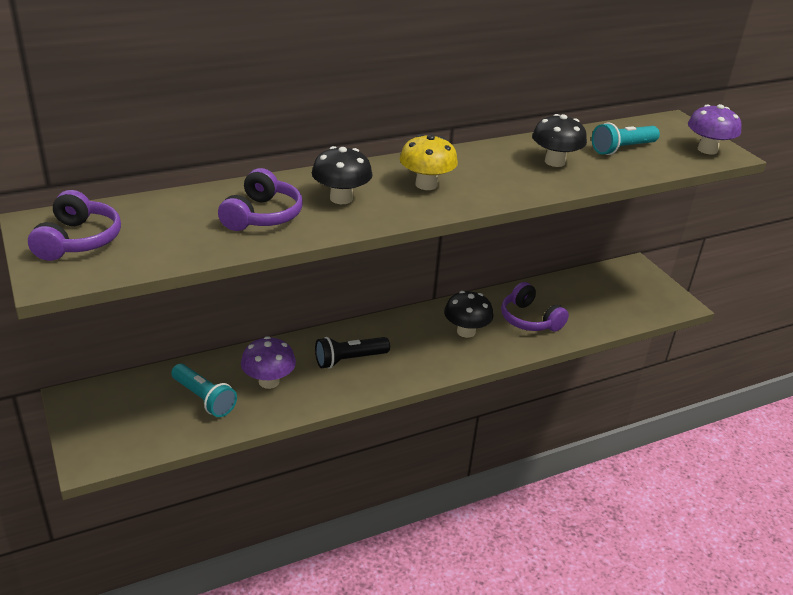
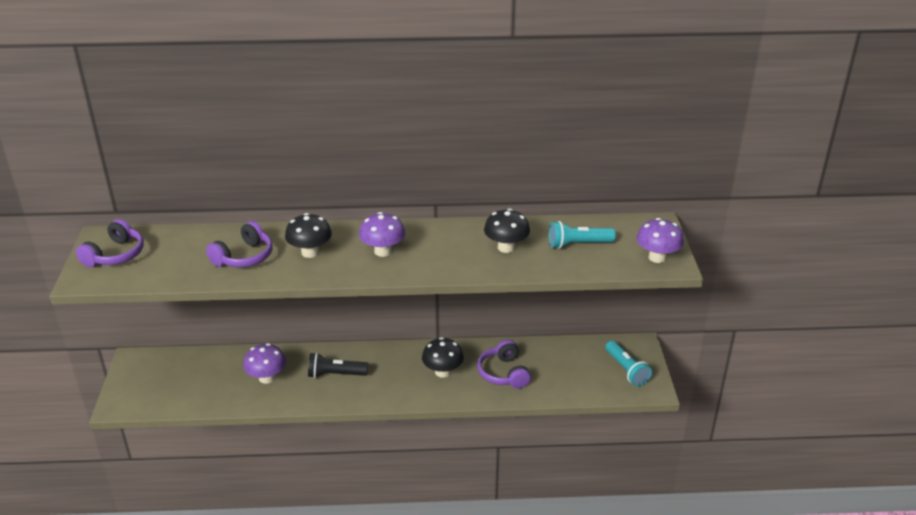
camera: 25 degrees right, 0 degrees up
turquoise flashlight [171,364,237,417] -> turquoise flashlight moved to [605,341,652,386]
yellow mushroom [400,134,458,190] -> purple mushroom [359,212,405,257]

